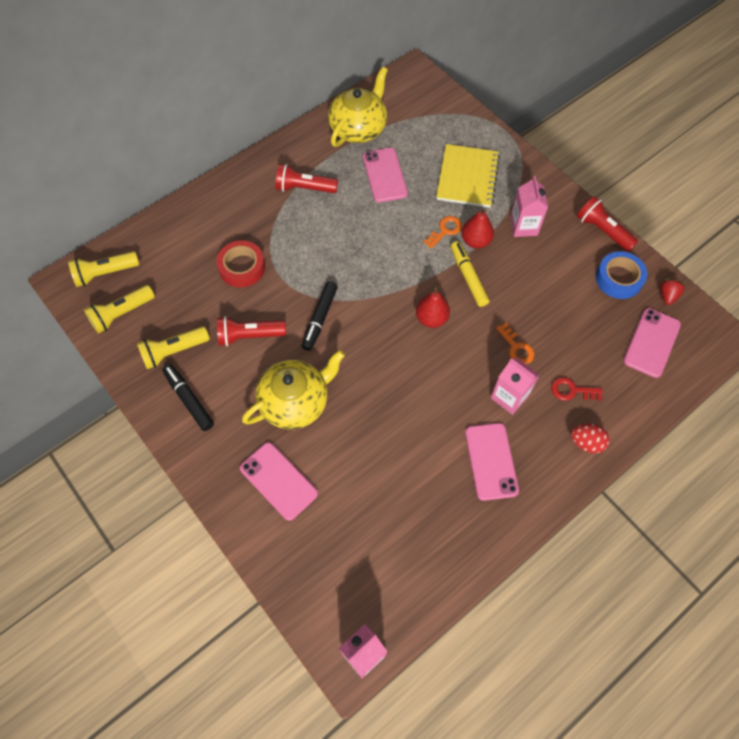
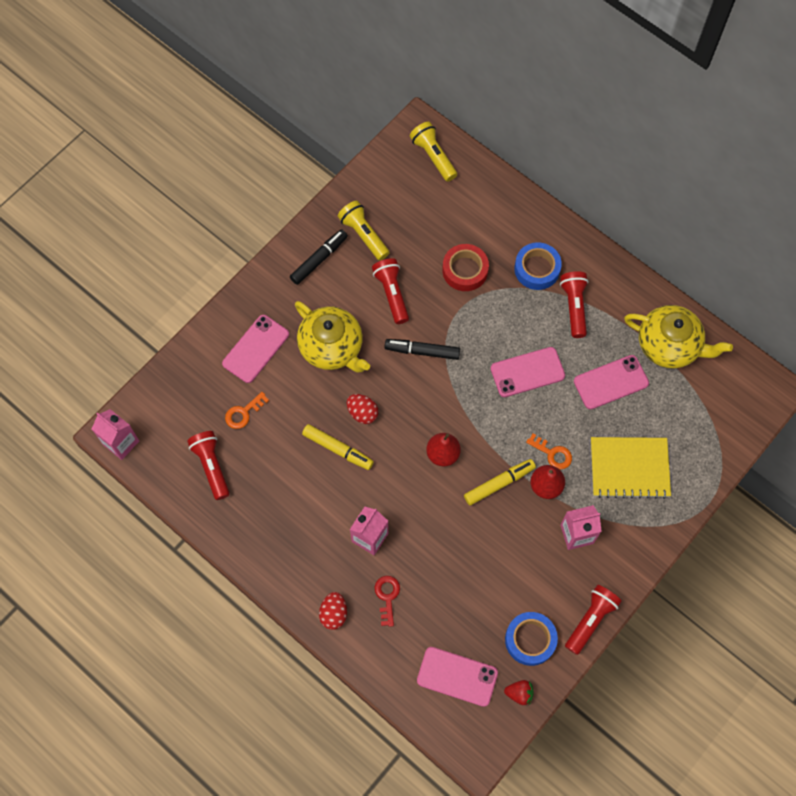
camera: 80 degrees right, 5 degrees up
yellow flashlight [84,285,155,334] -> none
pink phone [465,423,519,501] -> pink phone moved to [491,347,565,397]
orange key [496,323,534,364] -> orange key moved to [225,392,269,429]
none -> red flashlight [187,431,230,500]
none -> yellow marker [302,424,374,470]
none -> red egg [347,394,378,424]
none -> blue tape [514,242,562,290]

